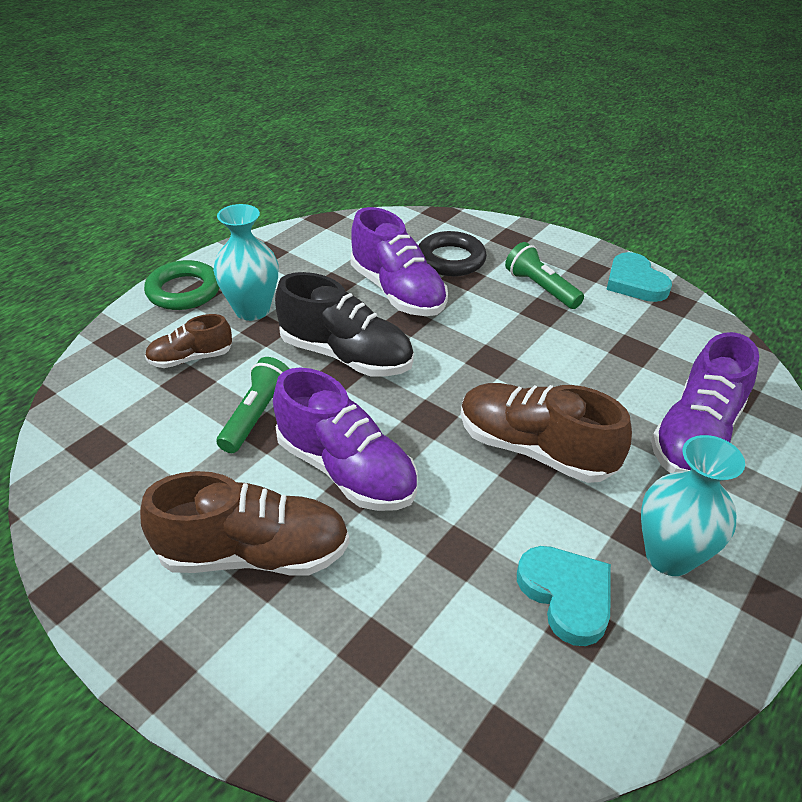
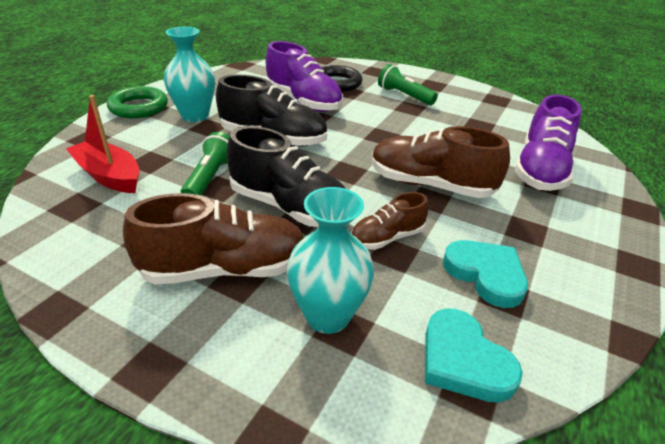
camera: 10 degrees left, 5 degrees down
brown shoe [145,314,232,368] -> brown shoe moved to [351,192,428,250]
purple shoe [273,367,418,511] -> black shoe [227,126,346,227]
turquoise heart [606,252,672,302] -> turquoise heart moved to [425,308,523,403]
turquoise vase [641,435,745,576] -> turquoise vase moved to [287,187,374,334]
none -> red boat [66,95,139,193]

